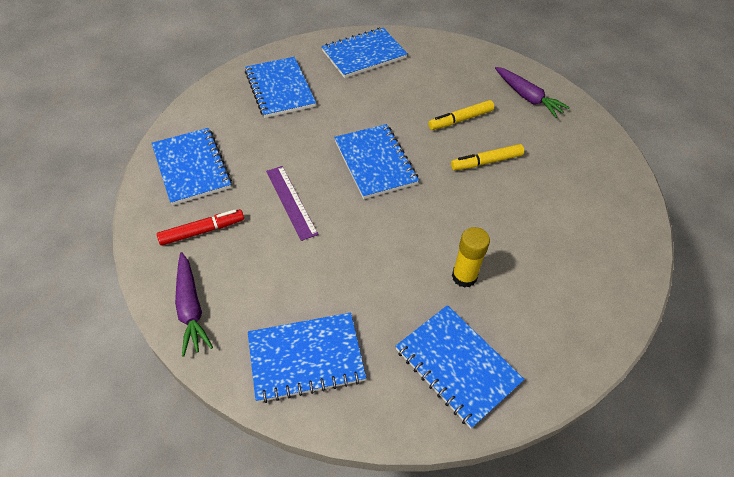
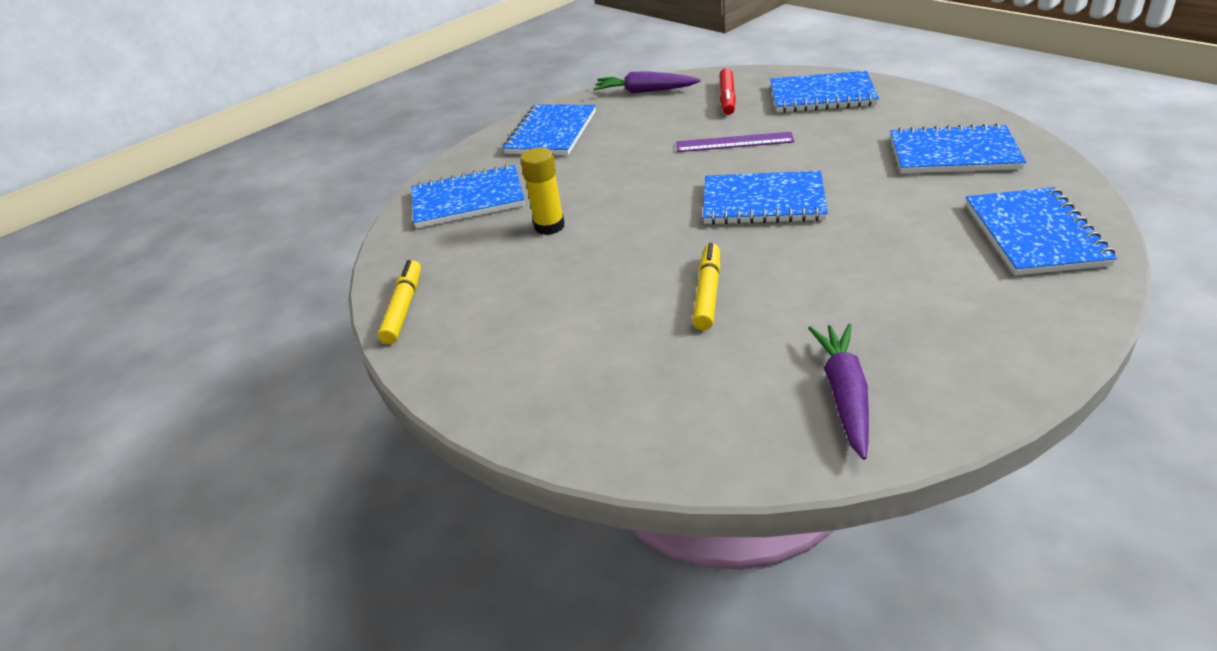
camera: 125 degrees right, 15 degrees down
yellow marker [428,100,494,130] -> yellow marker moved to [378,260,421,344]
purple carrot [495,67,570,118] -> purple carrot turned 105 degrees clockwise [808,324,869,460]

